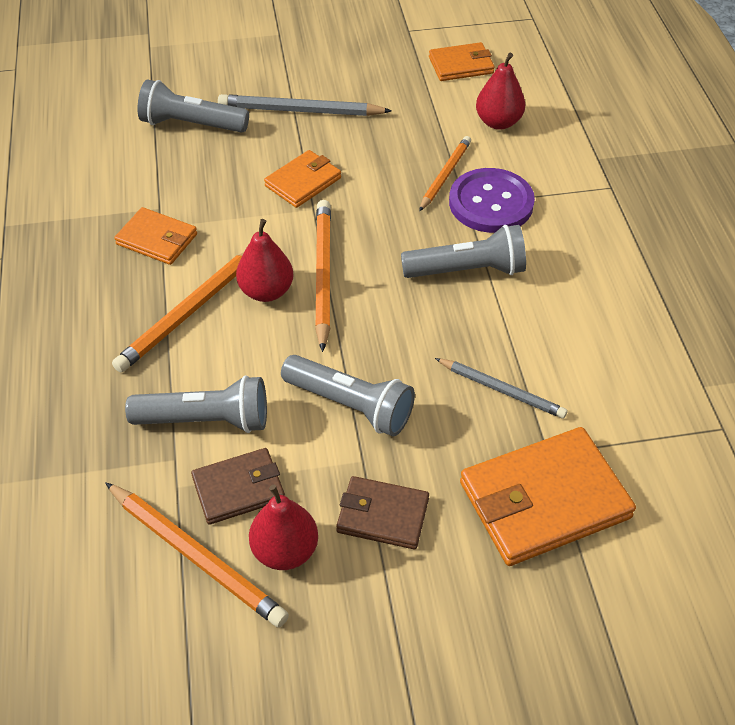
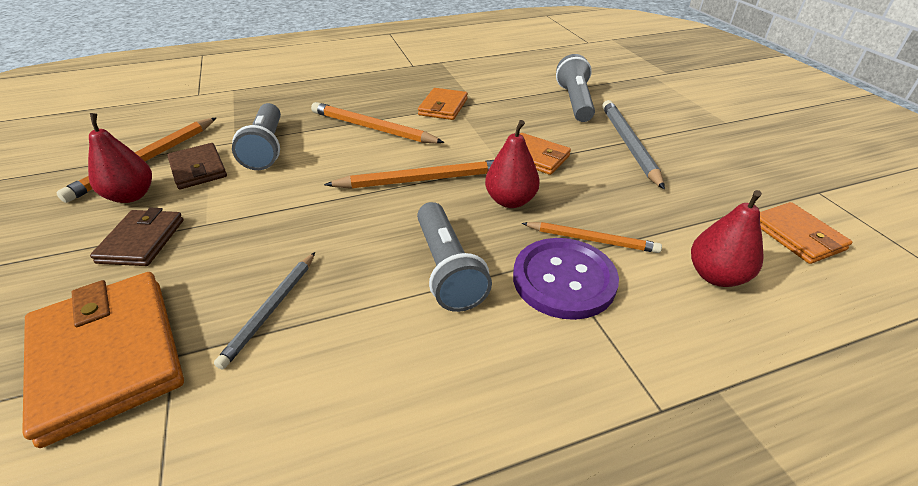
camera: 80 degrees right, 10 degrees down
red pear [236,219,294,302] -> red pear moved to [485,120,540,208]
grey flashlight [281,355,415,437] -> none

